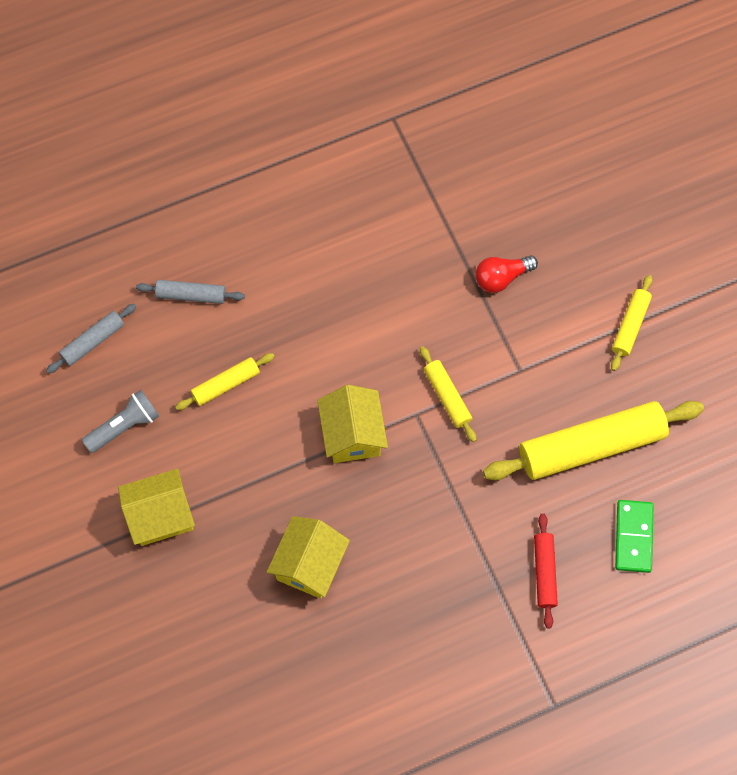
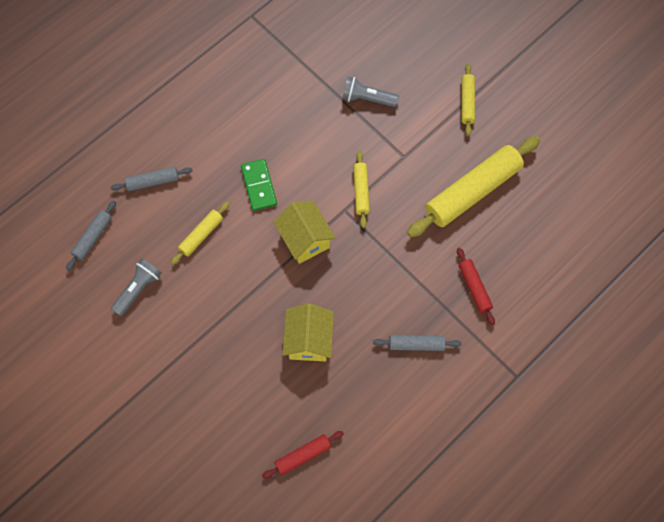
camera: 20 degrees left, 0 degrees up
yellow house [118,468,195,546] -> none
yellow rolling pin [420,346,477,442] -> yellow rolling pin turned 45 degrees clockwise [353,151,370,228]
red light bulb [475,255,538,293] -> grey flashlight [342,77,399,107]
green domino [615,500,654,573] -> green domino moved to [241,159,277,211]
none -> red rolling pin [262,431,344,479]
none -> grey rolling pin [373,335,461,351]

